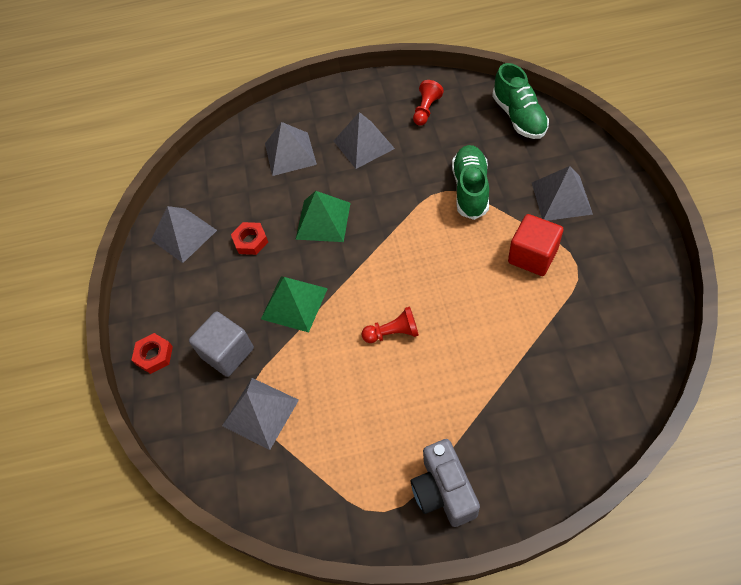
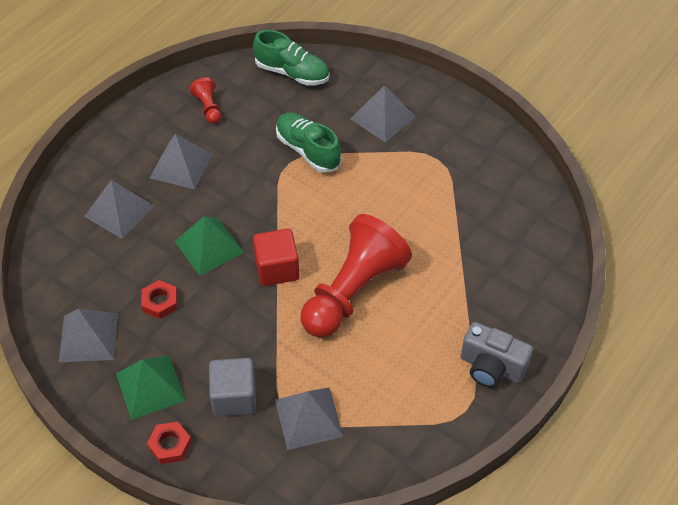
camera: 50 degrees left, 5 degrees down
green pyramid [261,276,328,333] -> green pyramid moved to [116,355,186,420]
red pawn [362,306,419,343] -> red pawn [301,214,412,338], size x2.37
red cube [508,214,563,276] -> red cube moved to [253,229,299,286]

